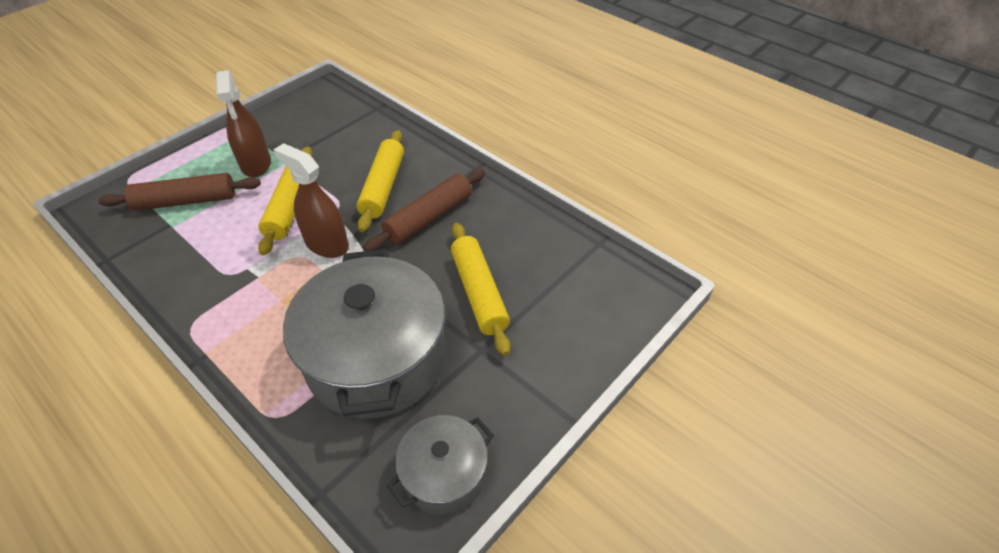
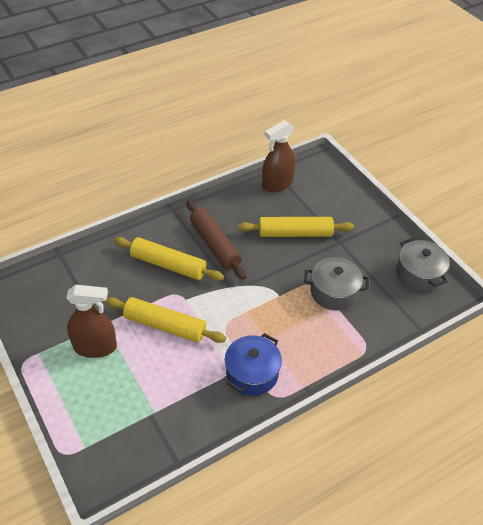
camera: 75 degrees left, 0 degrees up
brown rolling pin [99,173,261,211] -> none
brown spray bottle [274,143,349,258] -> brown spray bottle moved to [262,120,295,193]
grey pot [283,249,445,419] -> grey pot [304,257,369,310], size x0.52
none -> blue pot [225,333,282,396]

